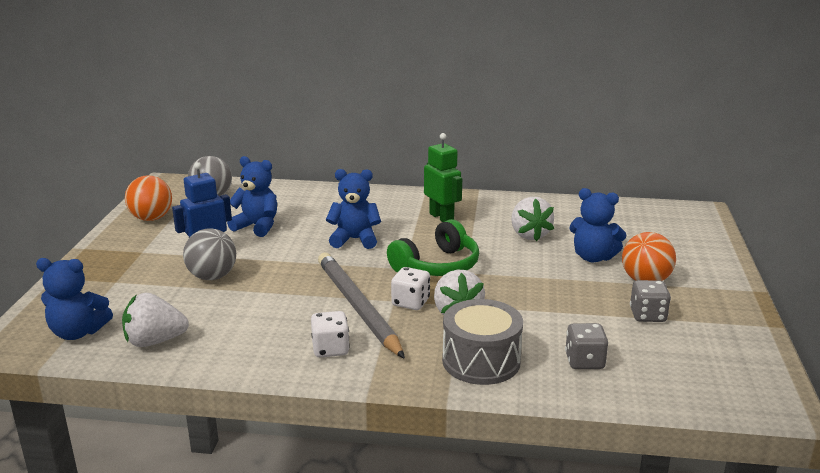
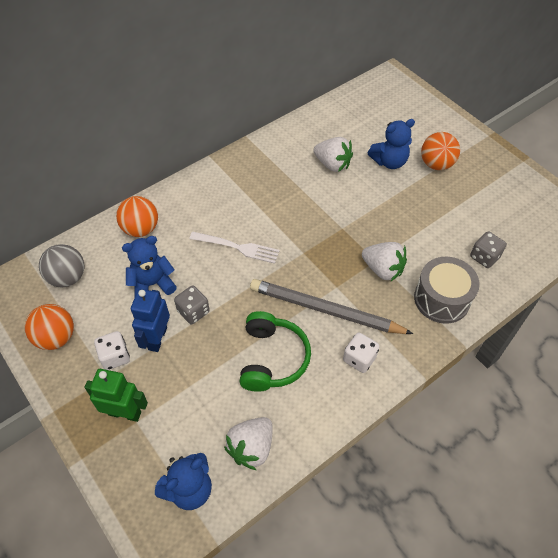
camera: 45 degrees left, 30 degrees up
grey ball [183,228,236,280] -> none
blue teddy bear [326,169,381,249] -> white fork [189,232,280,264]
green headphones [387,219,479,276] -> green headphones moved to [240,311,311,392]
white dice [391,267,430,310] -> white dice moved to [94,331,130,370]
green robot [424,133,462,222] -> green robot moved to [84,369,148,422]
grey dice [630,280,671,322] -> grey dice moved to [174,286,210,324]
none -> orange ball [116,196,158,237]

